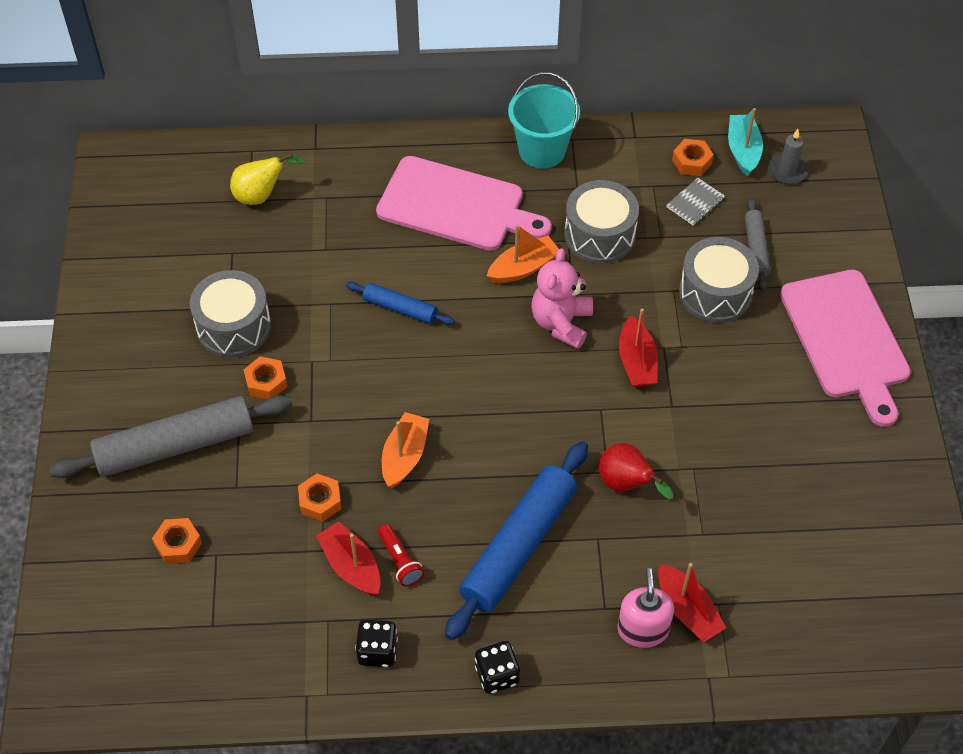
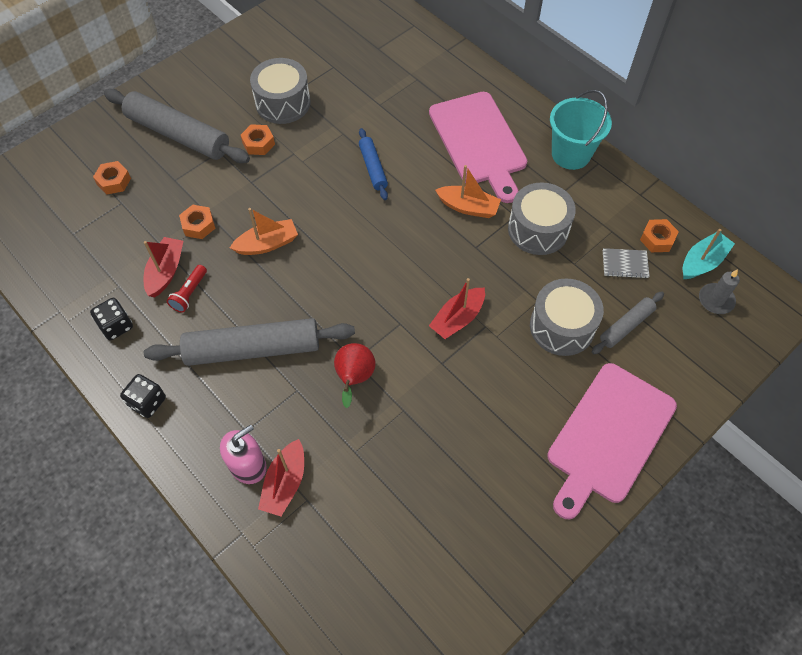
camera: 50 degrees right, 5 degrees up
yellow pear [230,153,306,205] -> none
blue rolling pin [445,441,588,640] -> grey rolling pin [144,318,355,366]
pink teddy bear [531,248,593,349] -> none

